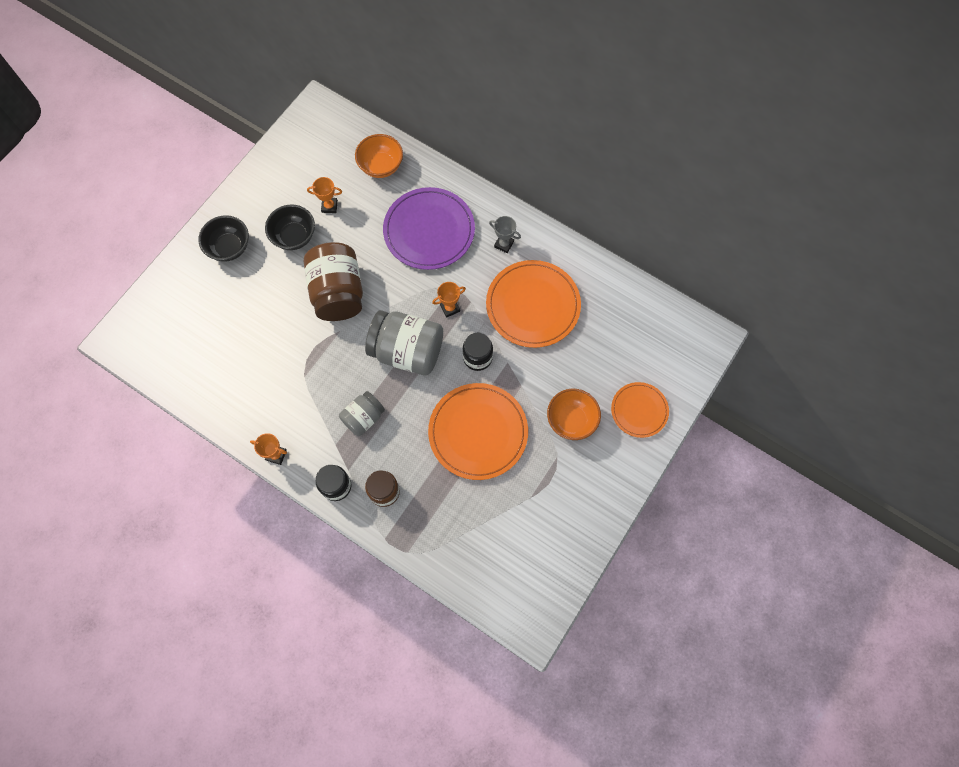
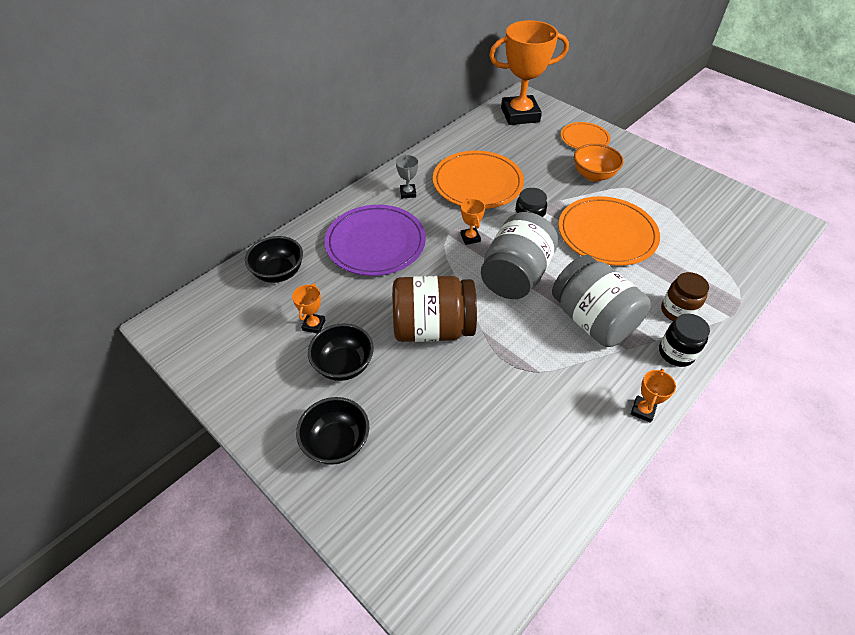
camera: 80 degrees left, 20 degrees down
grey jar [339,391,385,436] -> grey jar [552,255,651,347], size x1.78
orange bowl [355,134,403,178] -> black bowl [245,236,303,283]
grey trophy [489,216,521,253] -> grey trophy turned 45 degrees counterclockwise [396,155,418,198]
none -> orange trophy [489,20,569,125]

